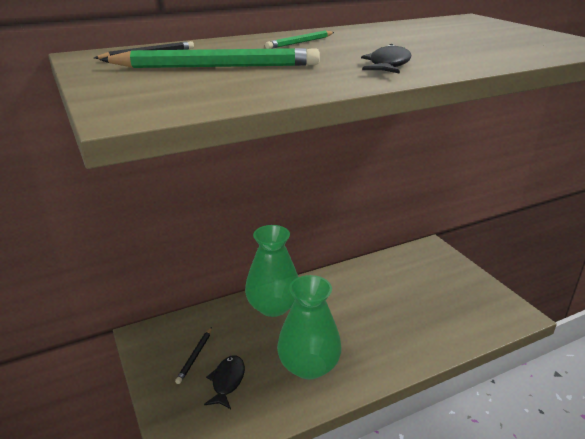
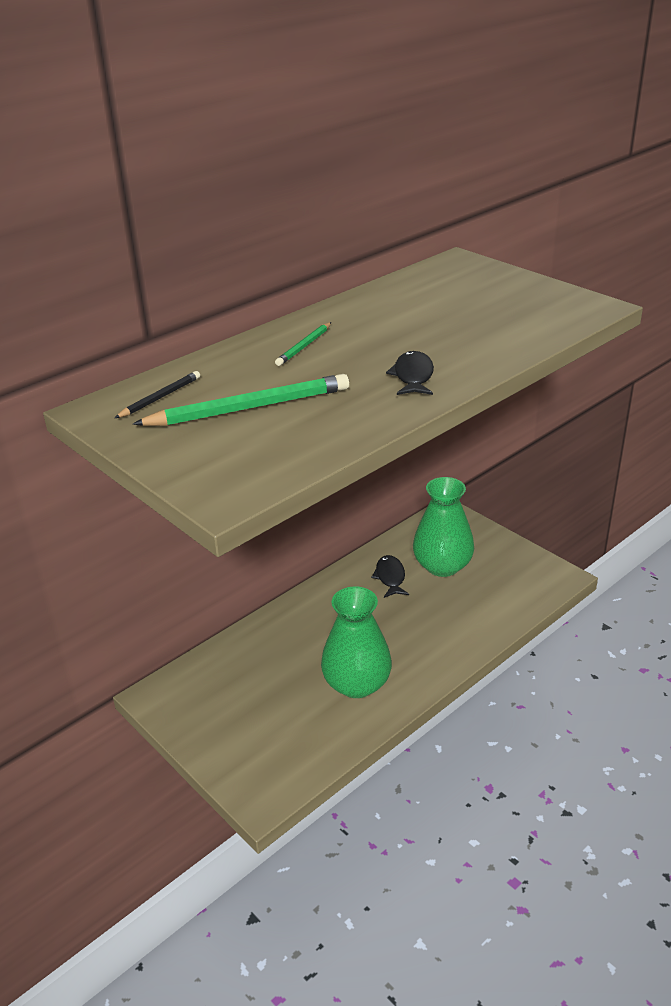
camera: 15 degrees left, 5 degrees up
black pencil [175,327,212,384] -> none
black fish [204,355,245,409] -> black fish moved to [371,555,409,598]
green vase [245,225,298,317] -> green vase moved to [413,477,474,577]

